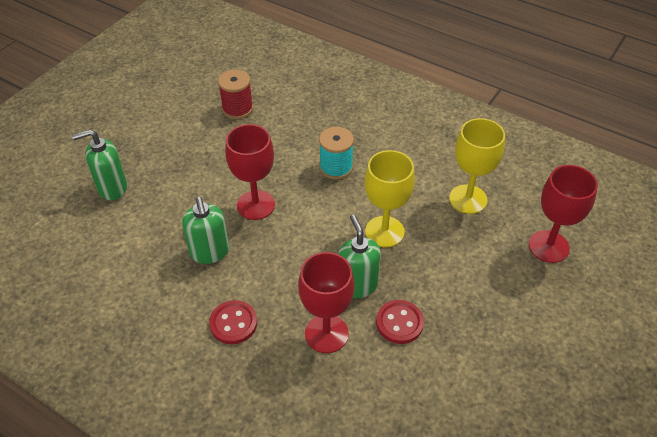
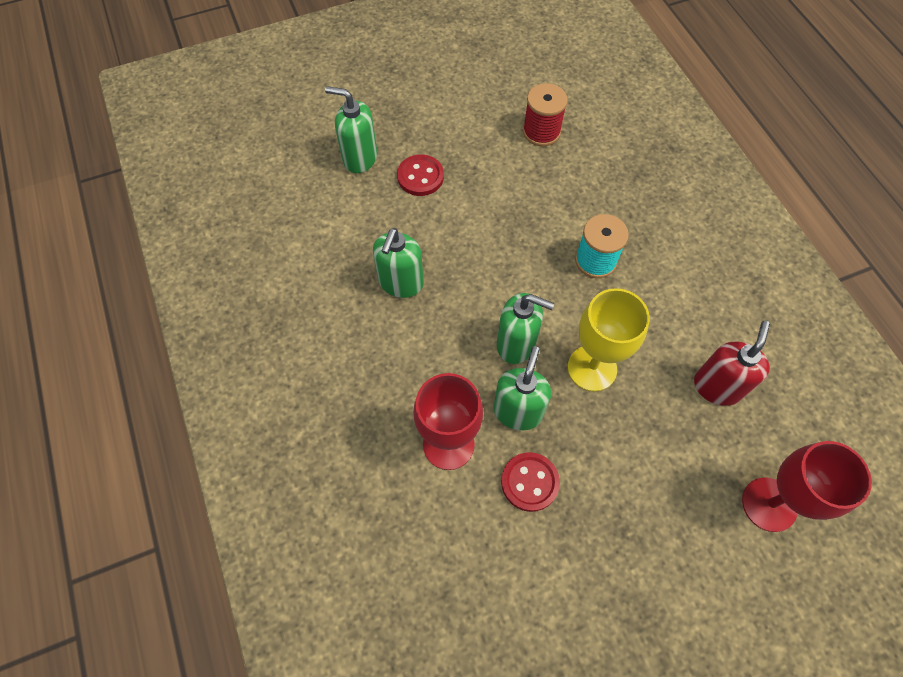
camera: 35 degrees right, 15 degrees up
red button [209,300,257,344] -> red button moved to [397,155,444,196]
red goblet [225,124,275,220] -> none
yellow goblet [449,118,505,214] -> red soap dispenser [694,321,770,406]
none -> green soap dispenser [497,293,554,364]

